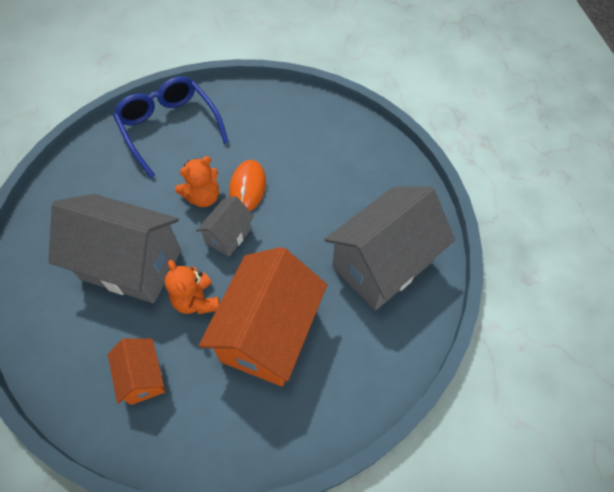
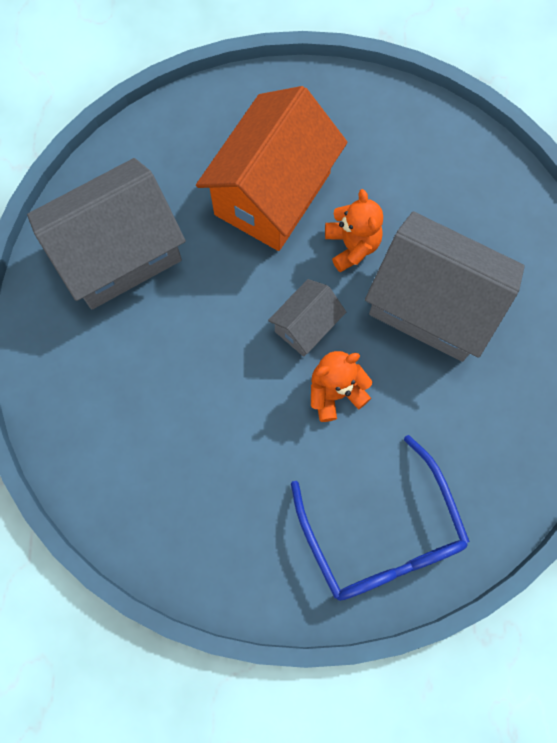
camera: 170 degrees left, 15 degrees up
orange house [108,338,165,405] -> none
orange mouse [229,160,266,211] -> none

